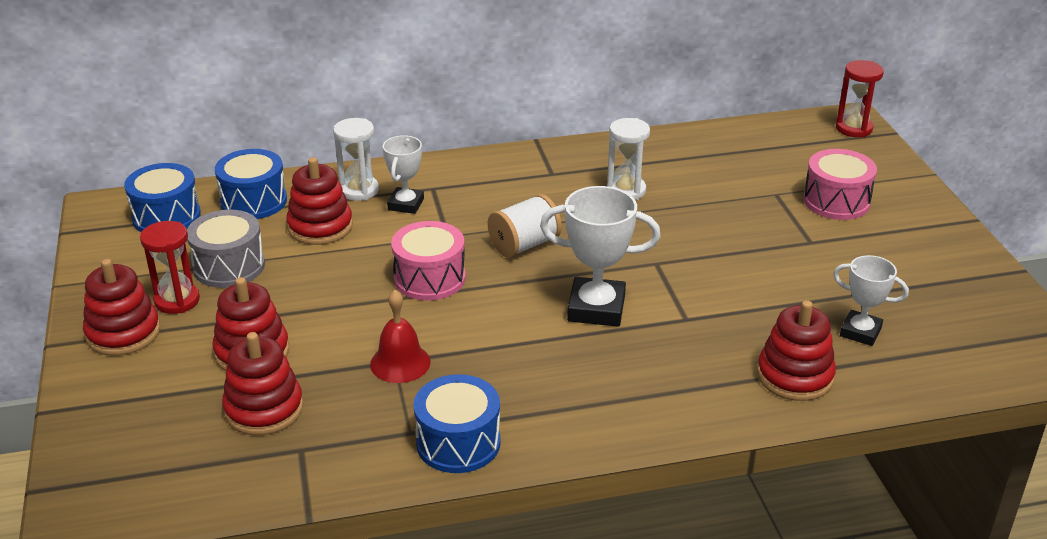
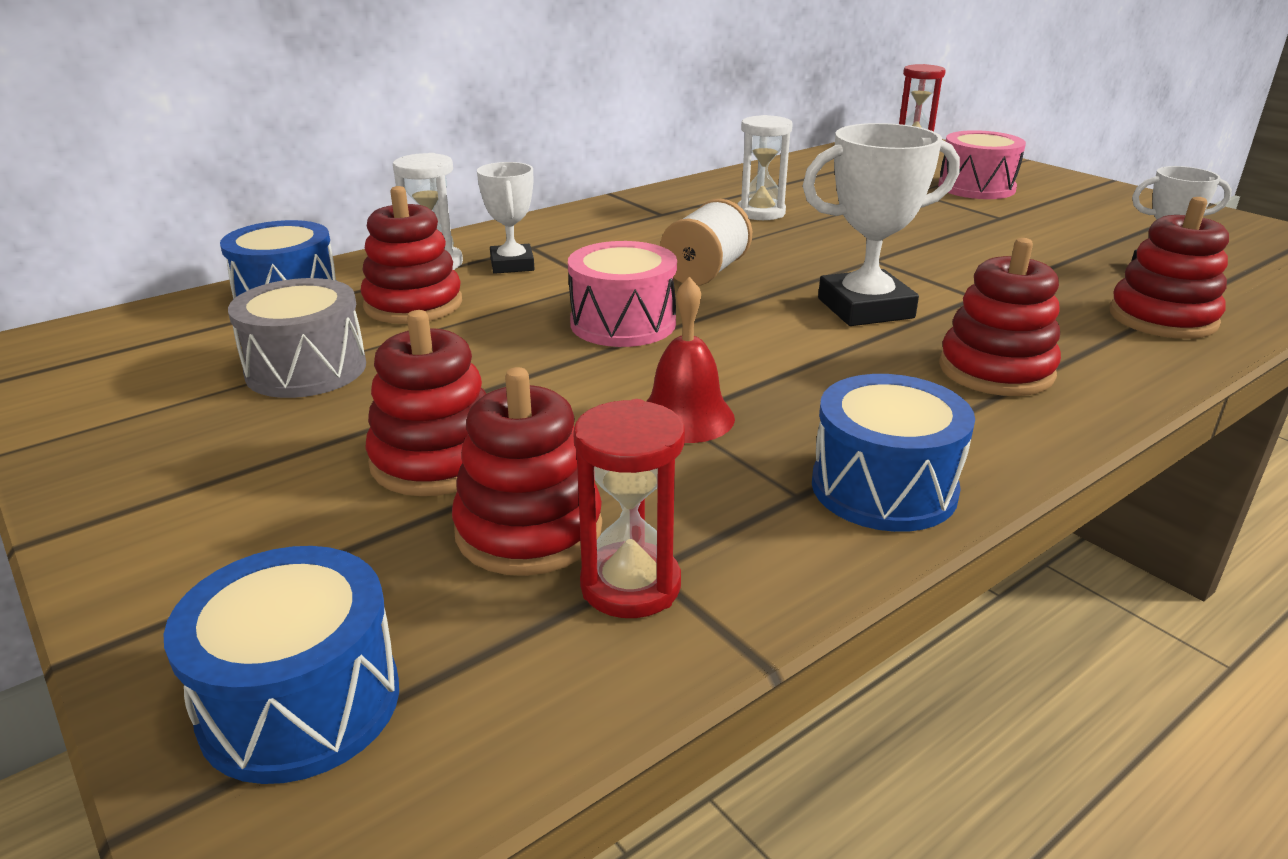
camera: 25 degrees left, 5 degrees down
red stacking toy [83,259,160,356] -> red stacking toy moved to [939,238,1061,396]
blue drum [124,163,201,232] -> blue drum moved to [163,546,399,784]
red hourglass [140,221,200,314] -> red hourglass moved to [573,399,685,618]

